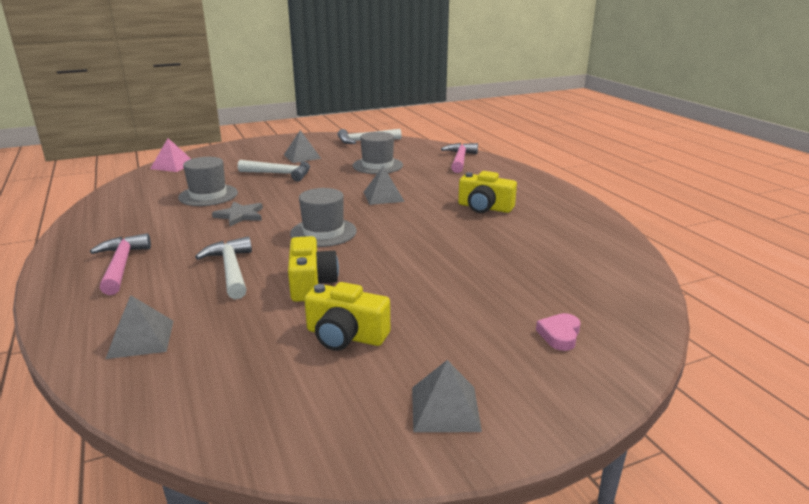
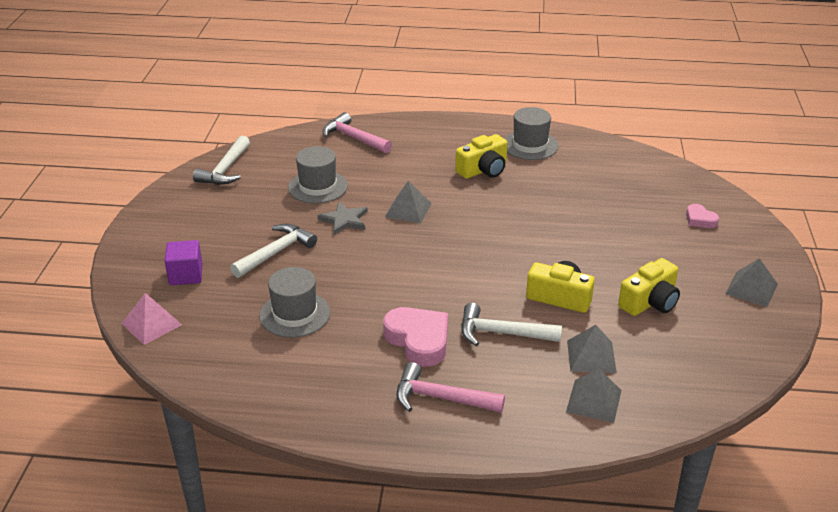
camera: 60 degrees left, 10 degrees up
grey star [212,201,263,226] -> grey star moved to [318,202,368,235]
grey pyramid [284,130,321,163] -> grey pyramid moved to [567,325,617,373]
grey hat [290,188,357,247] -> grey hat moved to [504,107,559,160]
none -> purple cube [165,240,203,285]
none -> pink heart [383,307,448,367]

